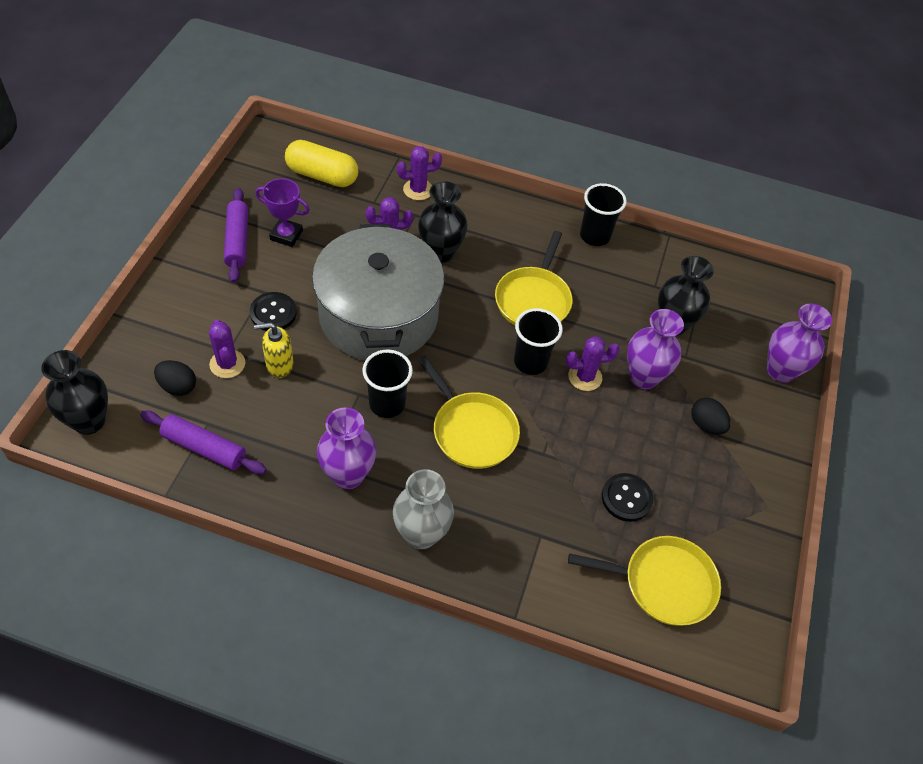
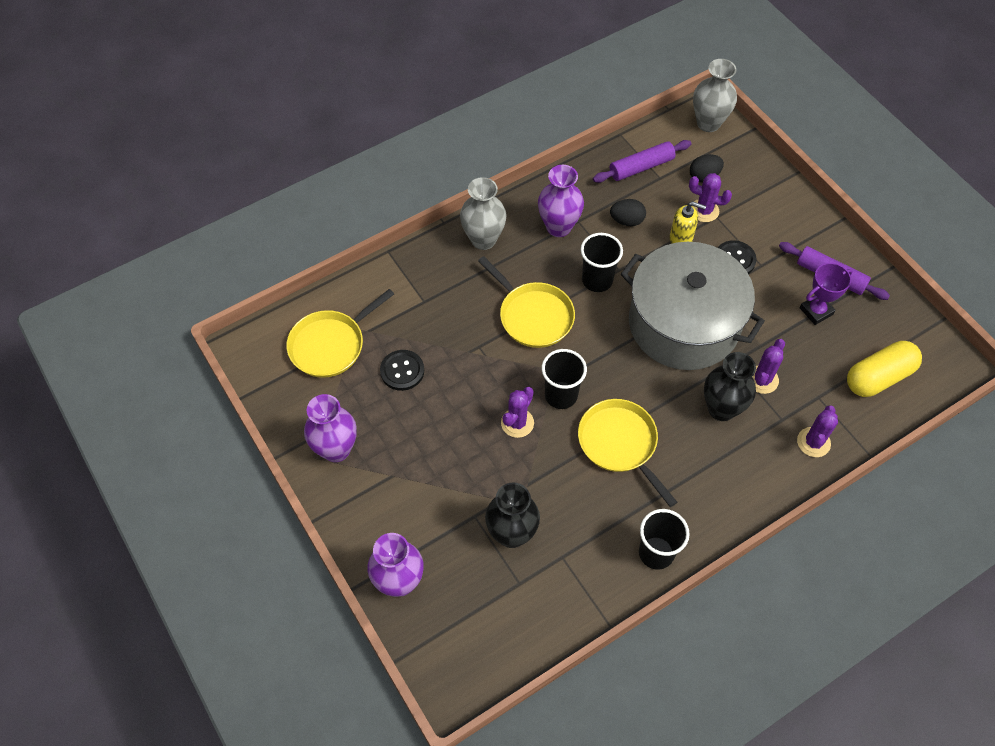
camera: 135 degrees right, 5 degrees up
black vase [41,350,108,435] -> grey vase [693,59,737,132]
yellow soap dispenser [254,322,294,378] -> yellow soap dispenser turned 75 degrees clockwise [670,201,706,244]
yellow pan [418,355,520,469] -> yellow pan turned 135 degrees counterclockwise [478,256,575,348]
purple vase [627,309,684,389] -> purple vase moved to [304,394,357,462]
black egg [691,398,731,435] -> black egg moved to [610,199,646,226]

